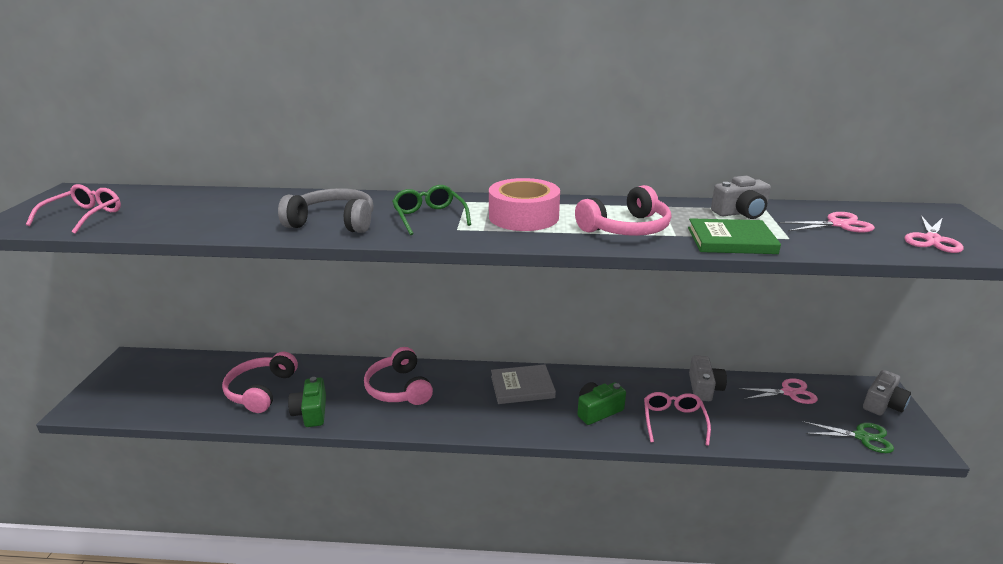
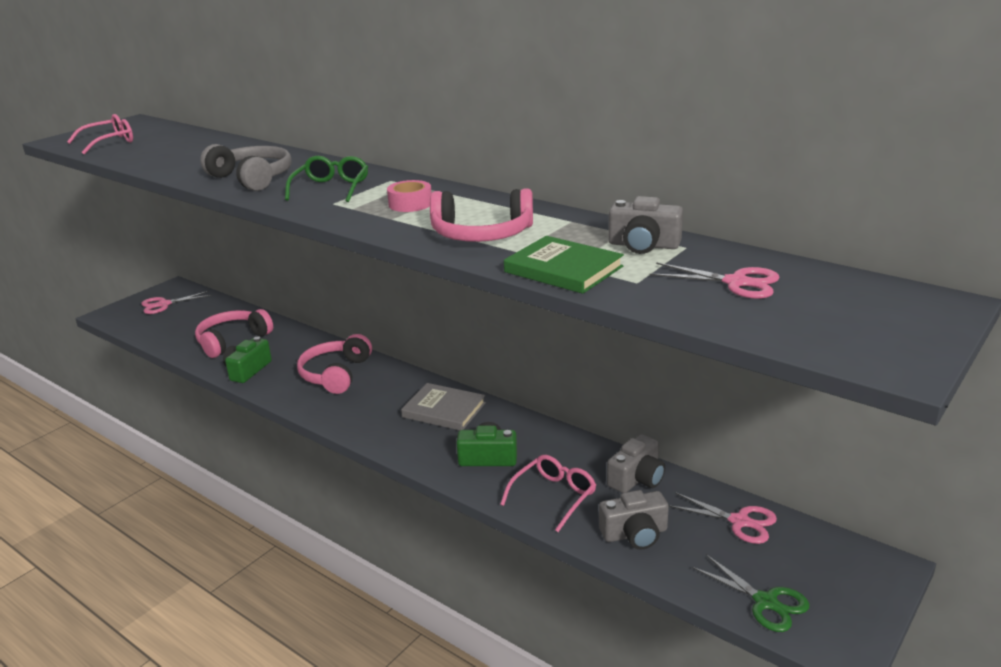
camera: 35 degrees right, 0 degrees up
pink tape [489,178,560,231] -> pink tape [387,180,432,212], size x0.55
grey camera [863,370,911,416] -> grey camera moved to [599,490,669,550]
pink scissors [904,215,964,253] -> pink scissors moved to [141,291,212,314]

